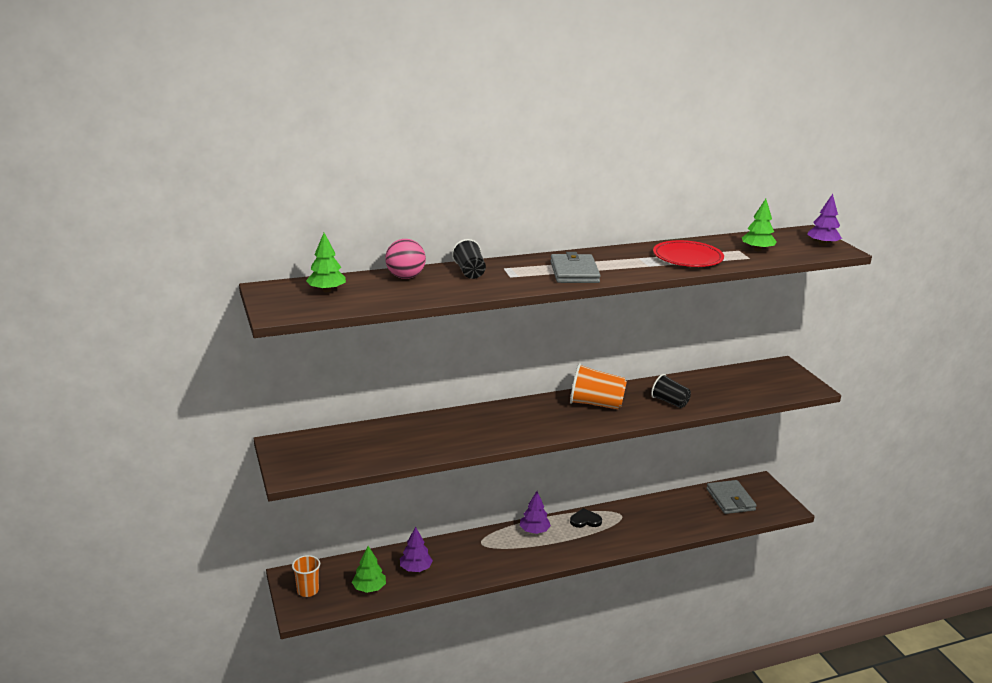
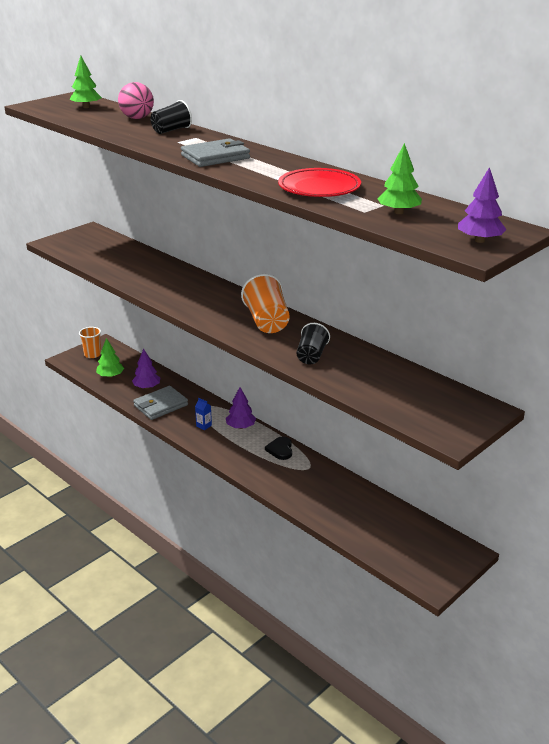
camera: 65 degrees right, 5 degrees up
black heart [570,508,602,528] -> black heart turned 150 degrees counterclockwise [265,436,292,460]
grey wallet [706,480,757,514] -> grey wallet moved to [133,386,188,420]
none -> blue carton [195,398,212,430]

